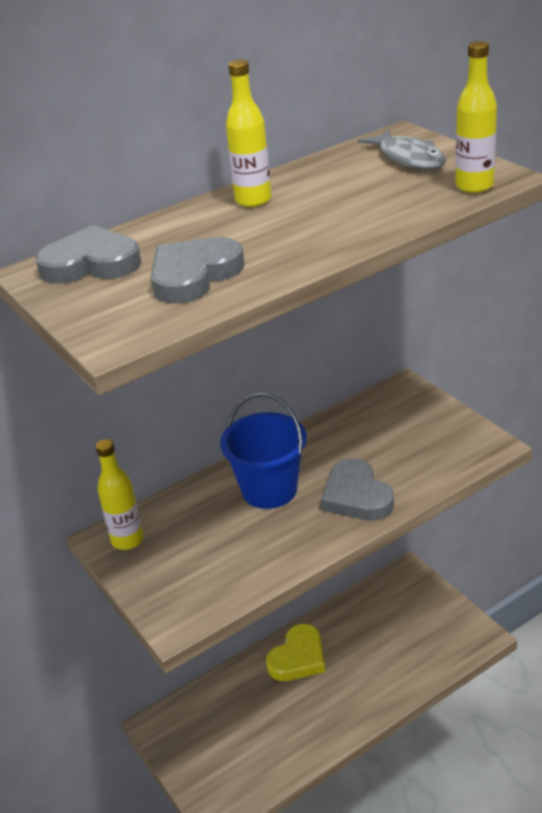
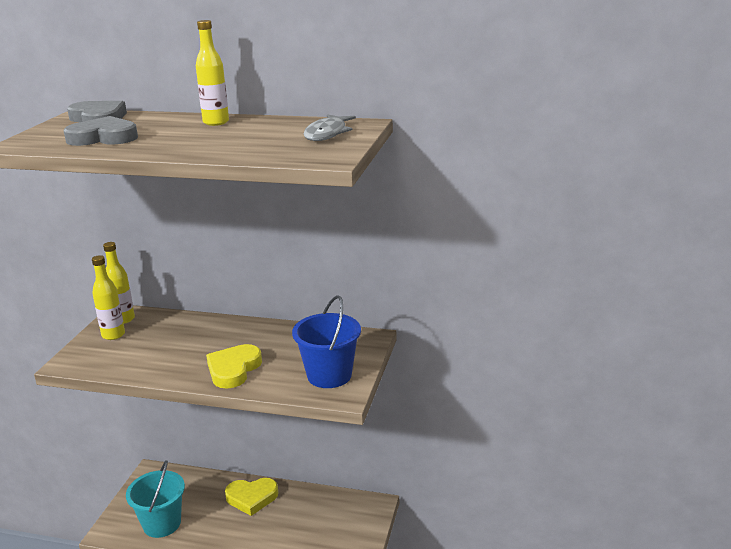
camera: 45 degrees right, 10 degrees down
blue bucket [220,393,307,509] -> blue bucket moved to [292,295,361,388]
grey heart [321,459,394,521] -> yellow heart [206,344,262,389]
yellow bottle [455,41,497,193] -> yellow bottle moved to [92,255,125,340]
none -> turquoise bucket [126,460,185,538]

